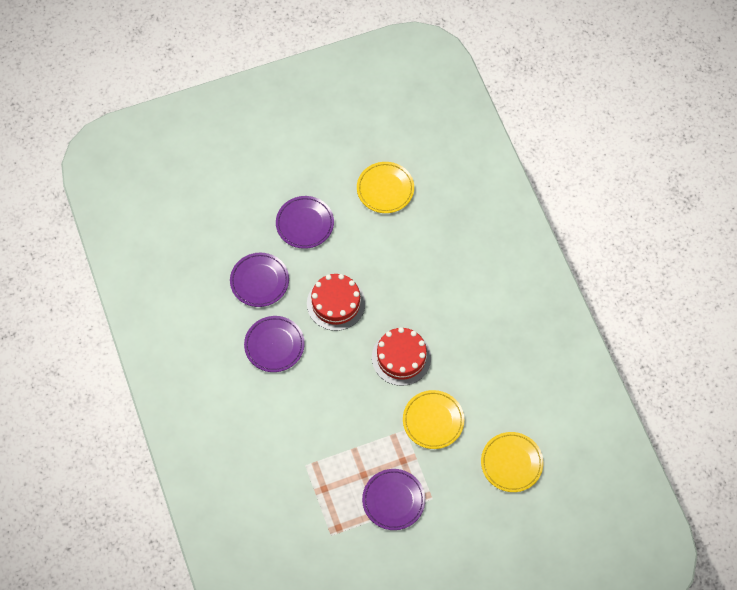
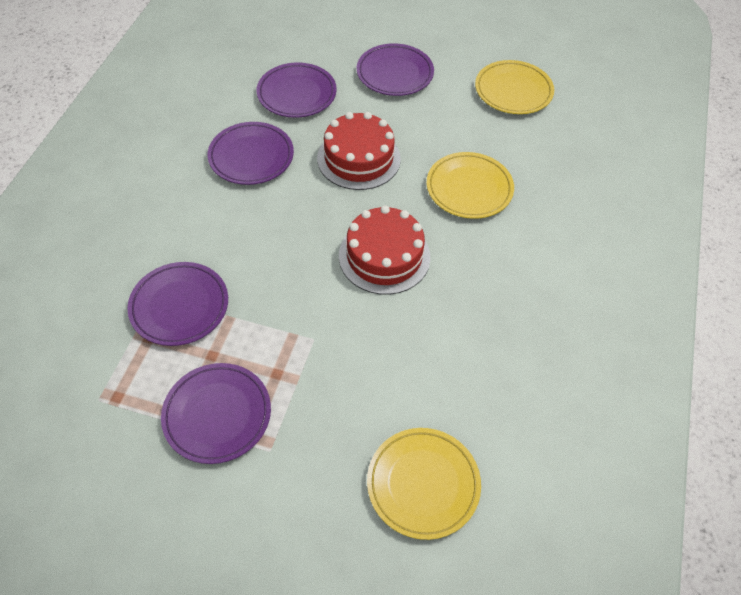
camera: 35 degrees right, 10 degrees down
yellow plate [403,390,464,449] -> yellow plate moved to [426,152,514,219]
none -> purple plate [127,262,228,346]

